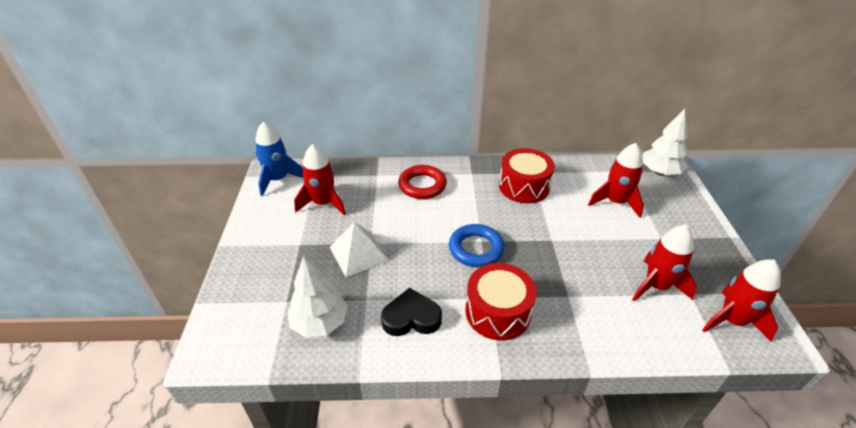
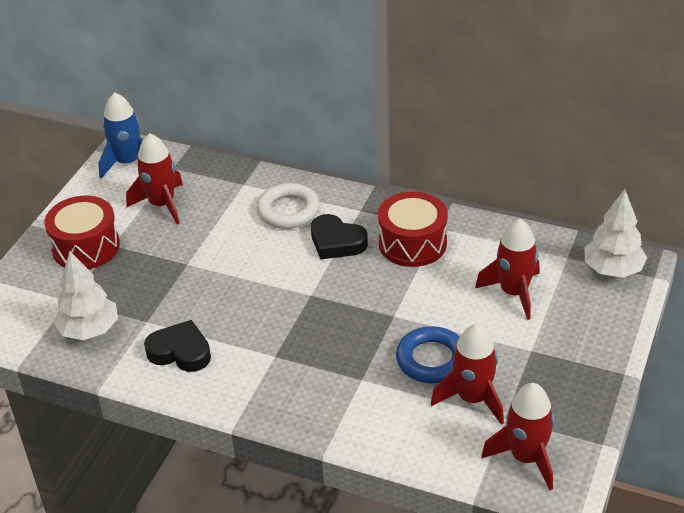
camera: 25 degrees right, 0 degrees up
white pyramid [330,222,389,277] -> none
red ring [398,165,447,199] -> white ring [257,183,320,229]
blue ring [449,224,505,267] -> blue ring moved to [396,326,460,384]
red drum [466,263,536,341] -> red drum moved to [44,196,120,269]
none -> black heart [311,214,368,259]

